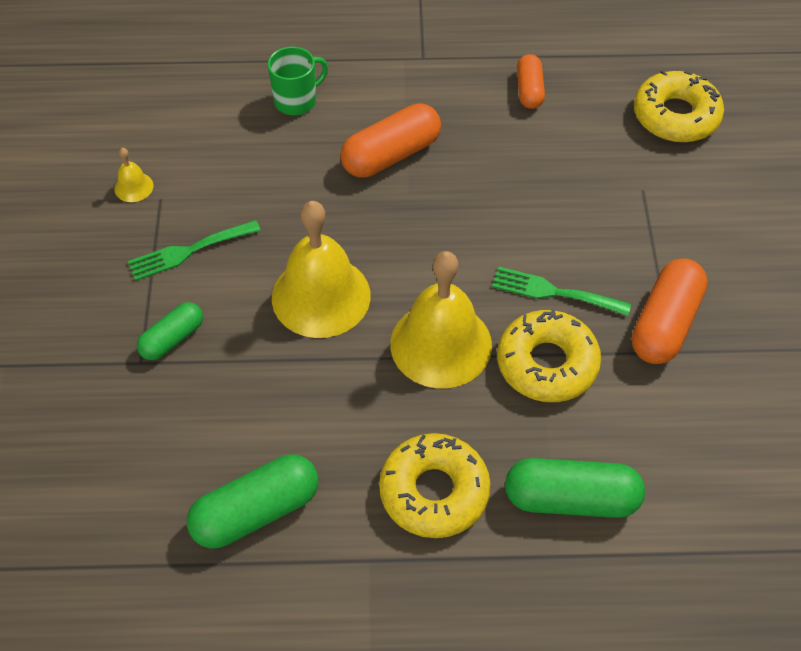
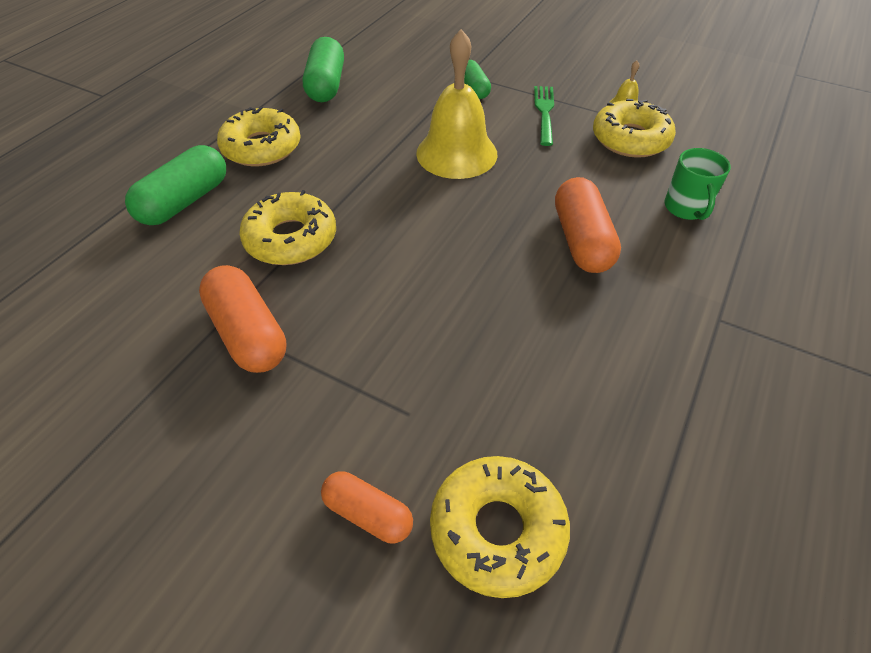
camera: 120 degrees right, 5 degrees down
yellow bell [390,251,492,388] -> none
green fork [492,267,631,316] -> none
orange capsule [517,54,545,109] -> orange capsule moved to [321,472,413,543]
none -> yellow donut [593,99,676,158]

